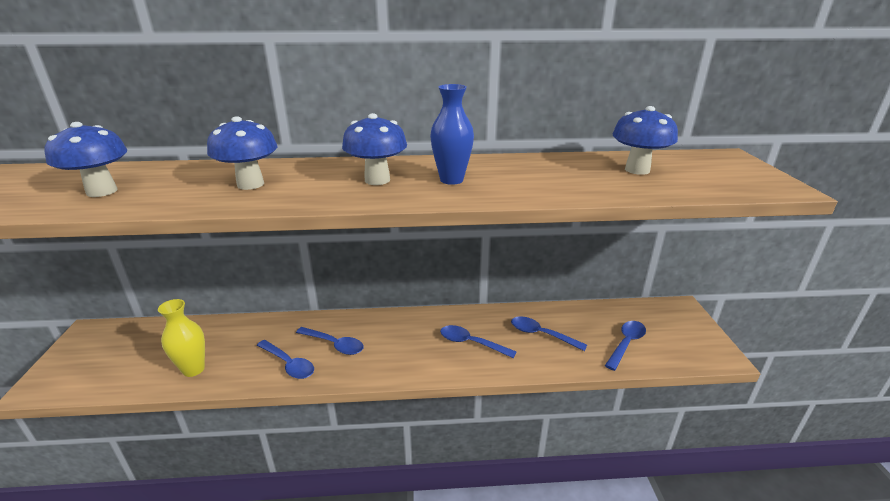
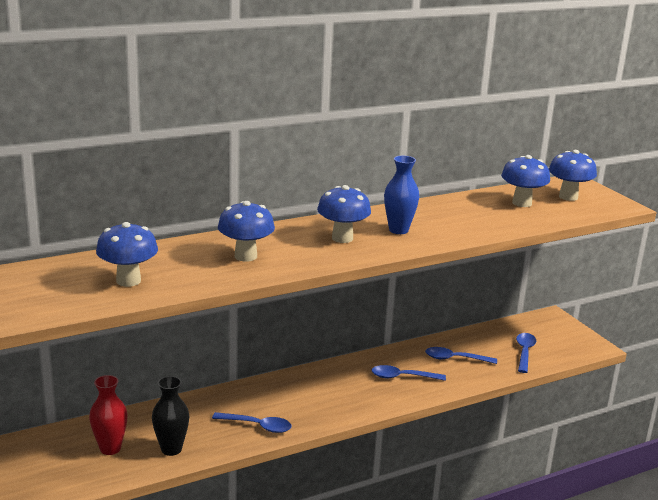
camera: 25 degrees left, 5 degrees down
yellow vase [158,299,205,377] -> black vase [152,376,189,456]
blue spoon [296,327,364,355] -> none
none -> red vase [89,375,128,455]
none -> blue mushroom [549,150,597,201]

